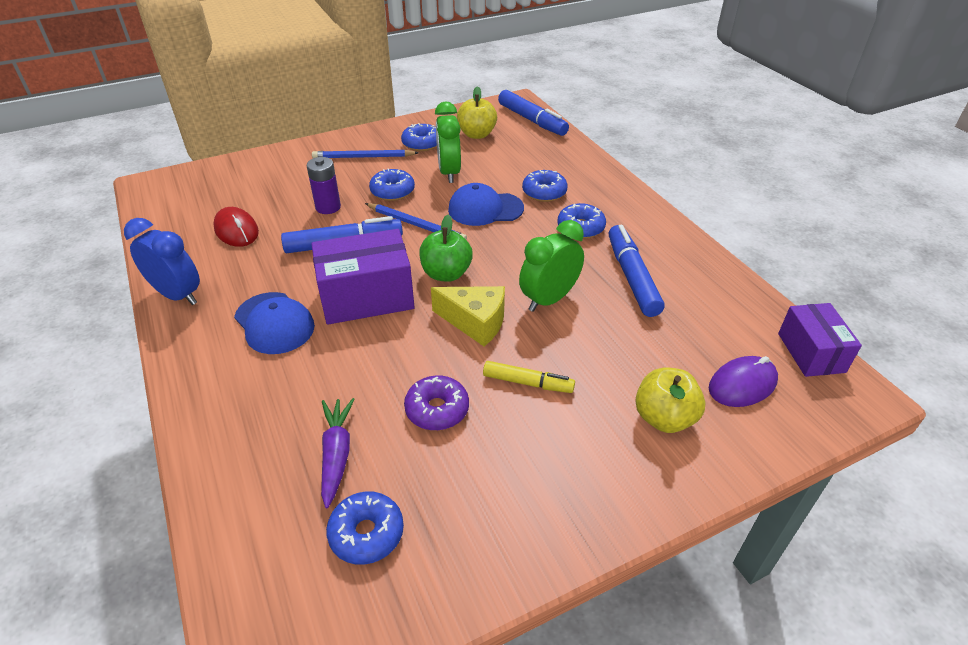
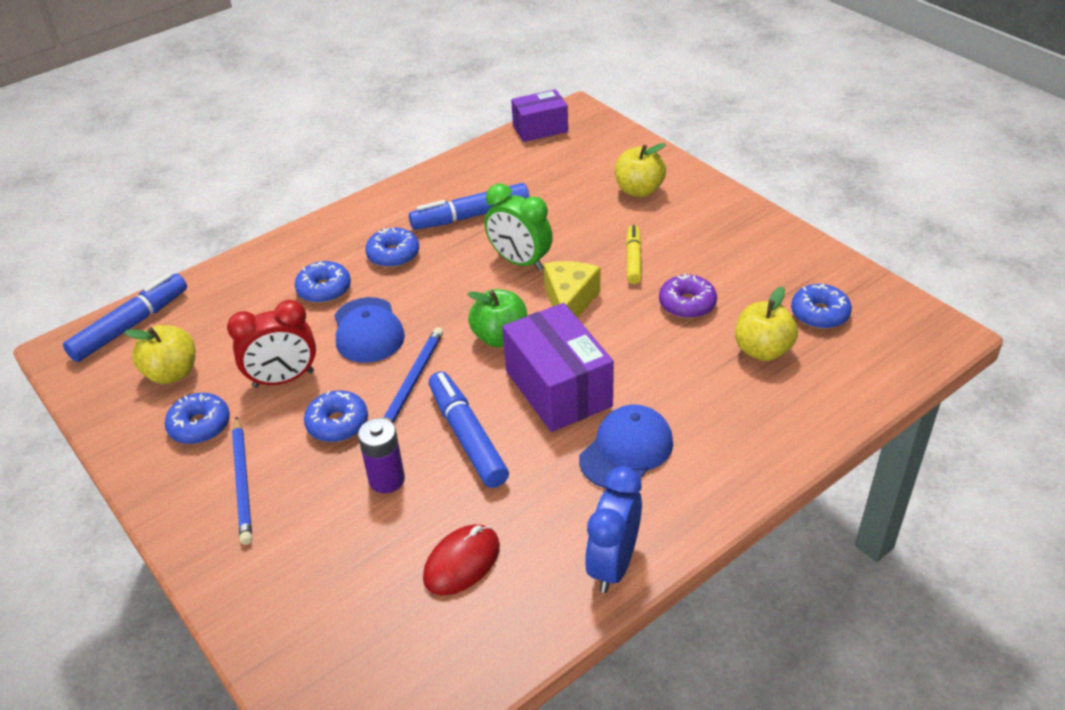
camera: 100 degrees left, 0 degrees up
purple carrot [321,398,355,508] -> yellow apple [735,286,798,361]
green clock [435,102,461,183] -> red clock [227,300,316,388]
purple mouse [709,356,778,407] -> none

